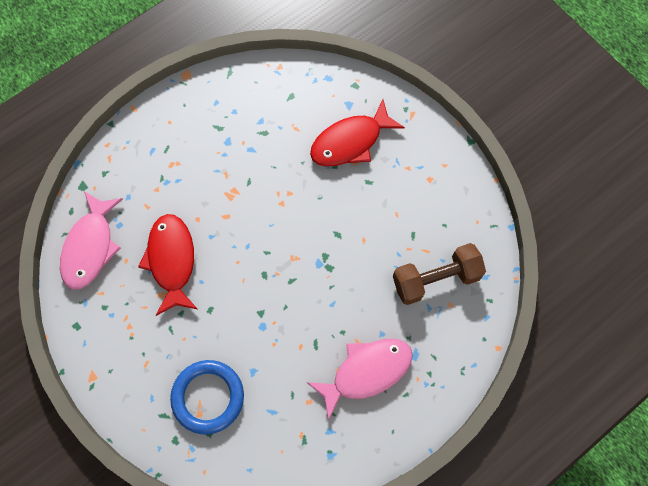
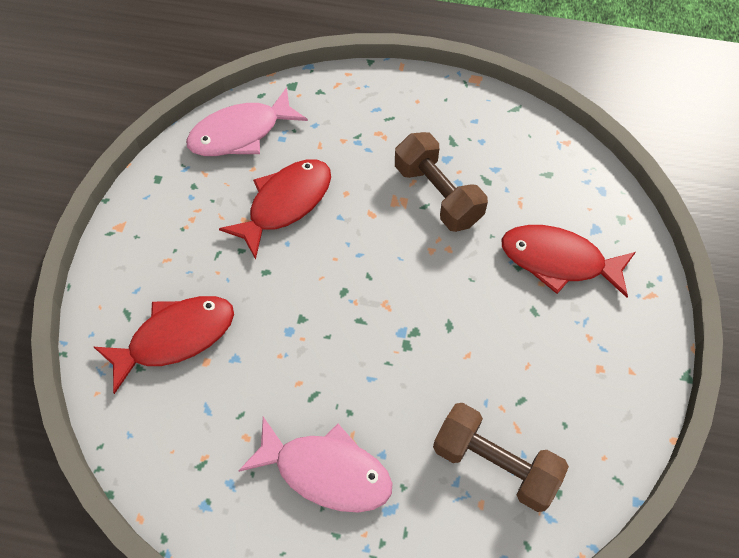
camera: 50 degrees right, 10 degrees down
blue ring [170,360,244,435] -> red fish [94,296,234,394]
none -> brown dumbbell [395,132,488,232]

